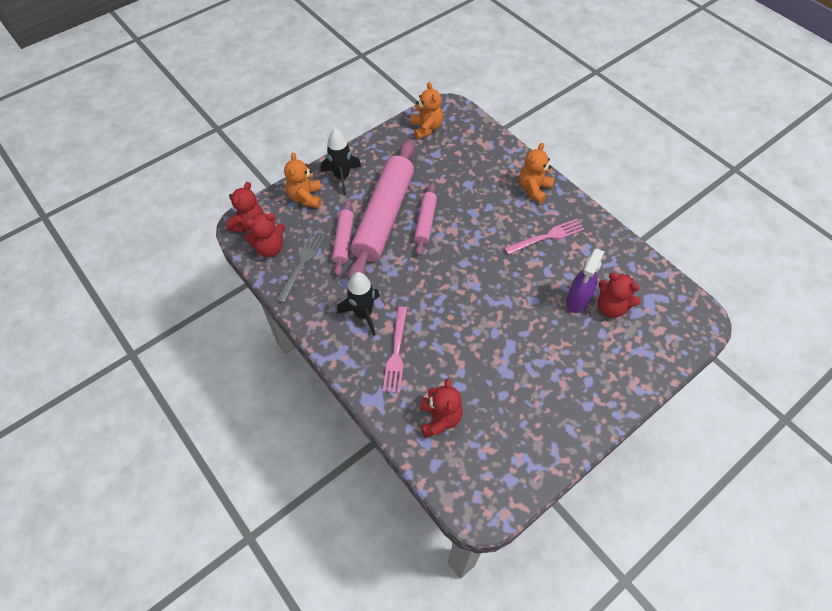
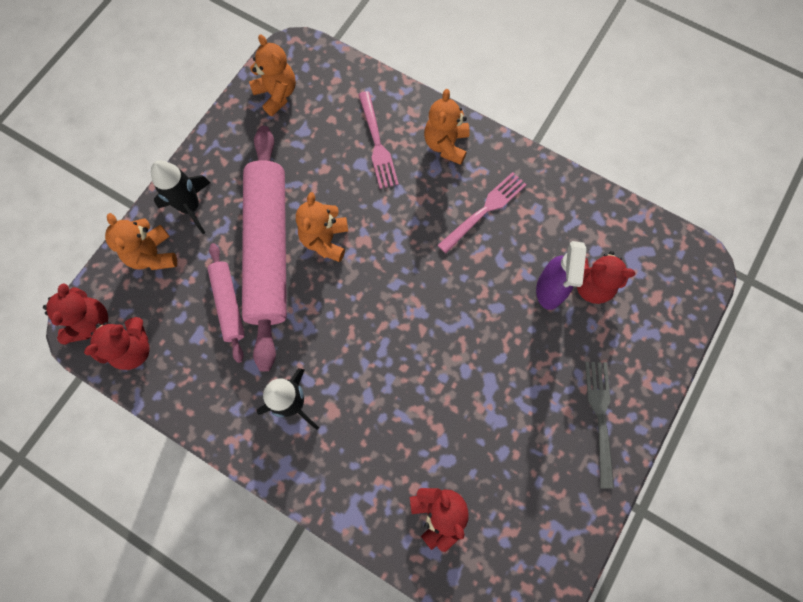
camera: 20 degrees left, 15 degrees up
grey fork [276,232,326,303] -> grey fork moved to [585,362,614,489]
pink fork [383,306,407,393] -> pink fork moved to [358,91,399,189]
pink rolling pin [414,183,437,256] -> orange teddy bear [296,192,348,262]

